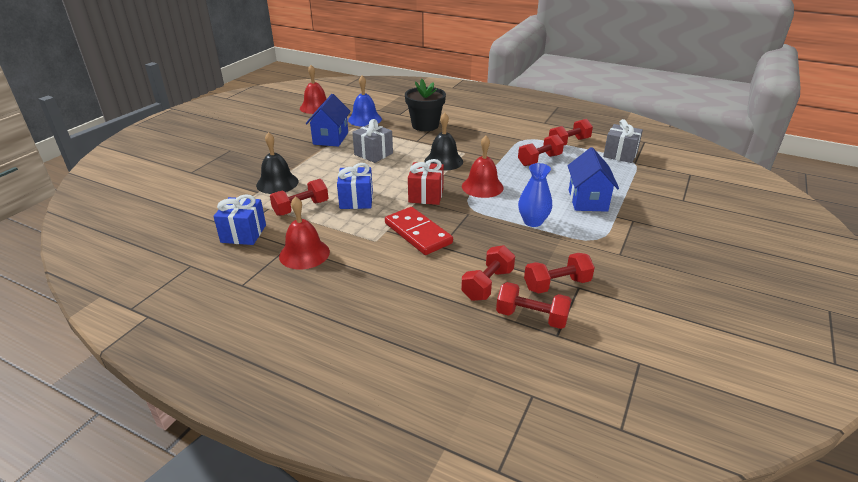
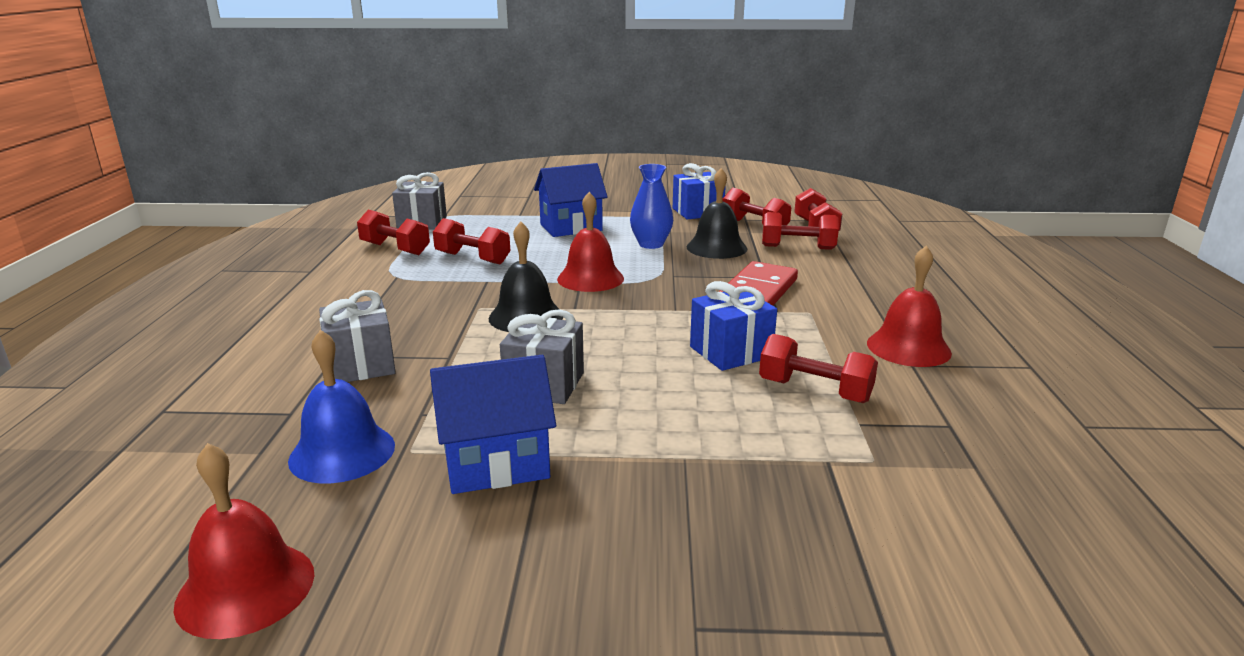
camera: 115 degrees left, 10 degrees down
blue gift [213,194,266,245] -> blue gift moved to [673,163,726,219]
black bell [256,132,299,194] -> black bell moved to [687,168,748,259]
black flower pot [405,79,446,131] -> grey gift [319,290,396,382]
red gift [408,159,444,205] -> none

